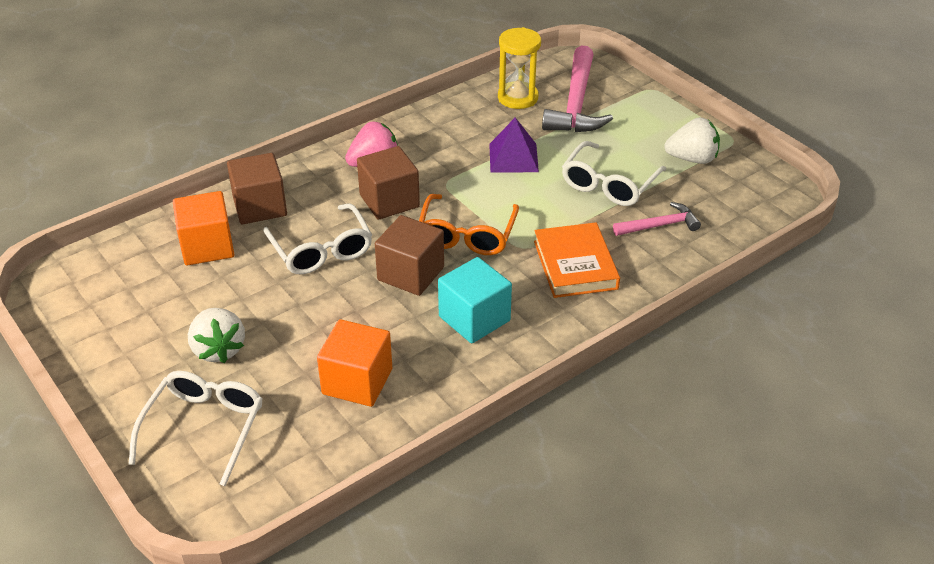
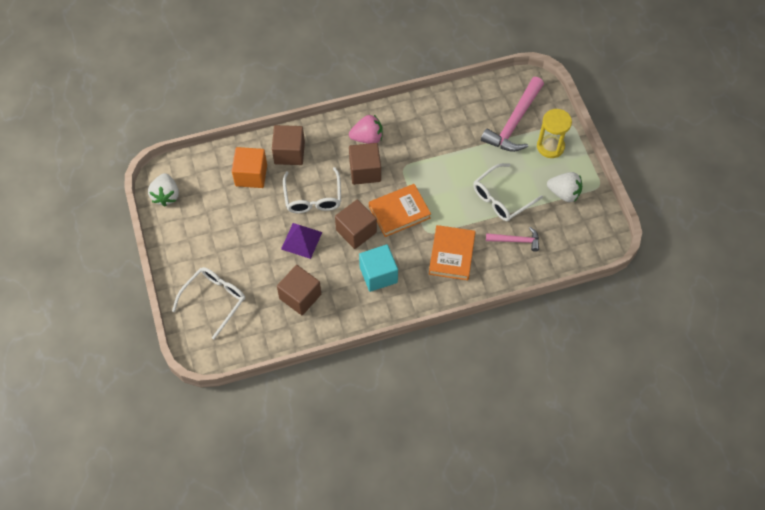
camera: 20 degrees right, 20 degrees up
white strawberry [188,308,245,363] -> white strawberry moved to [148,173,179,206]
orange cube [317,319,392,407] -> brown cube [277,265,321,315]
orange glasses [419,194,519,255] -> orange book [369,184,431,237]
purple pyramid [489,117,539,173] -> purple pyramid moved to [281,223,322,259]
yellow hourglass [498,27,541,109] -> yellow hourglass moved to [537,109,572,158]

